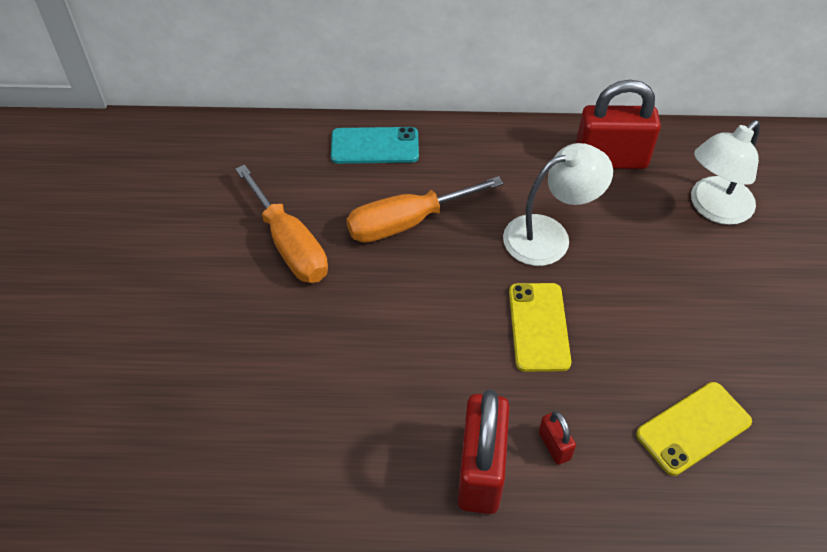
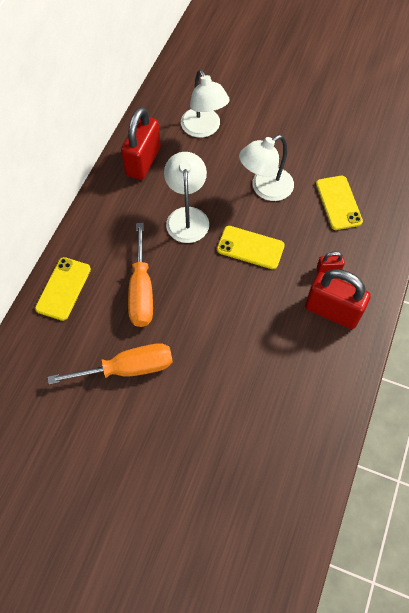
camera: 70 degrees left, 10 degrees up
turquoise phone [331,127,419,164] -> yellow phone [35,257,91,321]
none -> white lamp [239,135,294,201]

